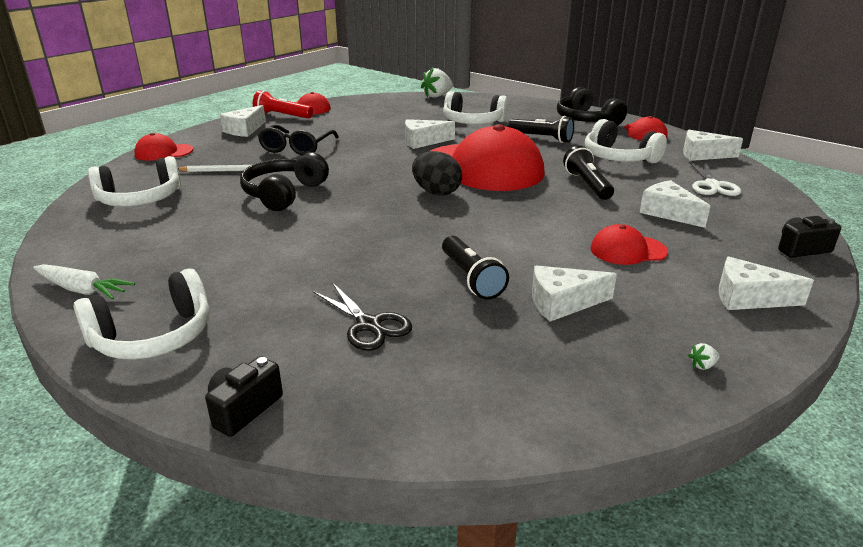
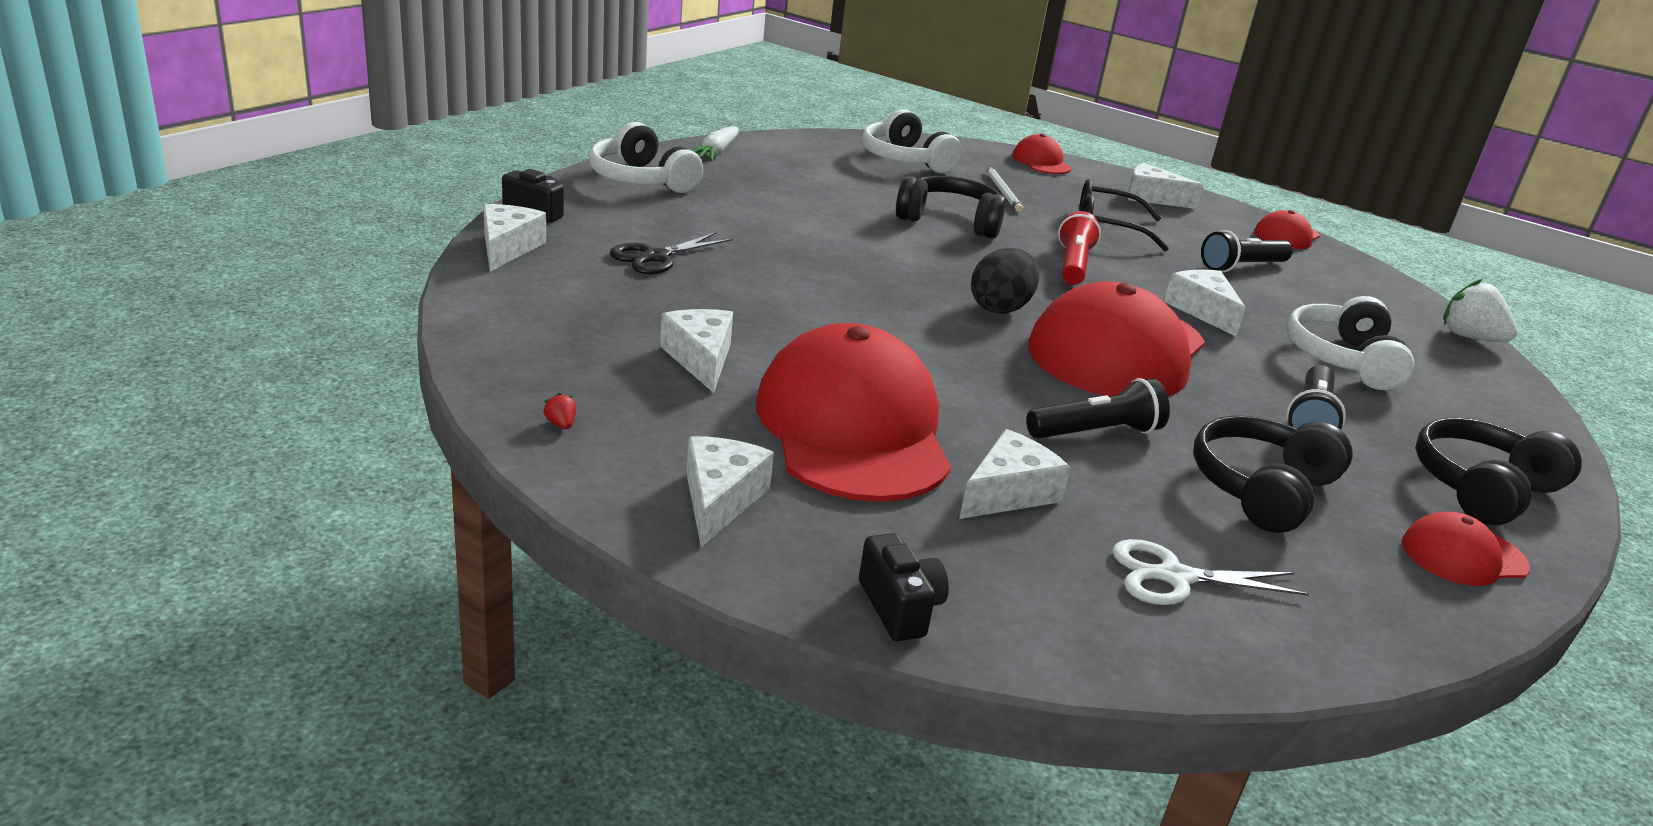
camera: 80 degrees right, 0 degrees up
red flashlight [253,90,313,119] -> red flashlight moved to [1058,211,1101,285]
black flashlight [442,236,509,300] -> black flashlight moved to [1201,230,1293,272]
white headphones [585,119,667,164] -> black headphones [1193,416,1353,533]
red cap [590,224,668,265] -> red cap [756,323,951,502], size x2.17
white cheese [683,130,743,161] -> white cheese moved to [483,204,546,272]
white strawberry [688,343,719,370] -> red strawberry [543,393,576,429]

